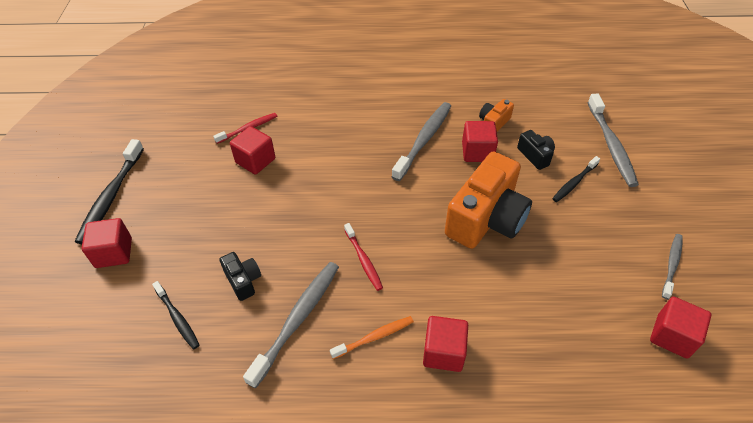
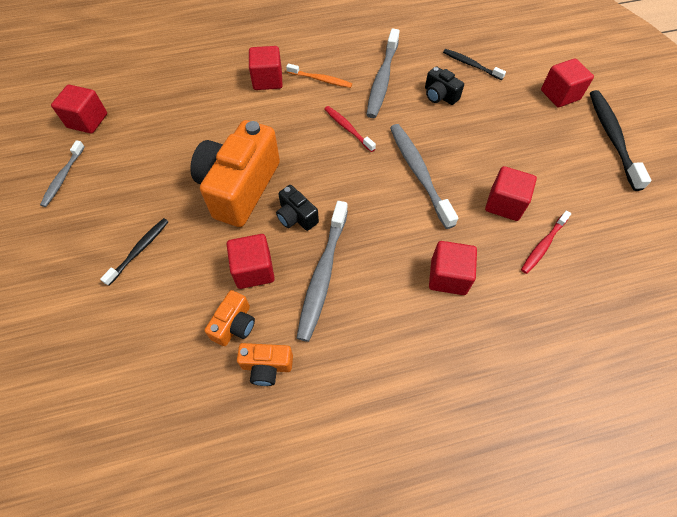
camera: 165 degrees right, 10 degrees up
orange toothbrush [330,316,414,359] -> orange toothbrush turned 120 degrees counterclockwise [286,64,352,88]
black camera [517,130,555,170] -> black camera moved to [276,185,319,231]
grey toothbrush [588,93,639,187] -> grey toothbrush moved to [390,124,458,229]
none -> orange camera [237,343,293,386]
none -> red cube [429,241,477,295]

